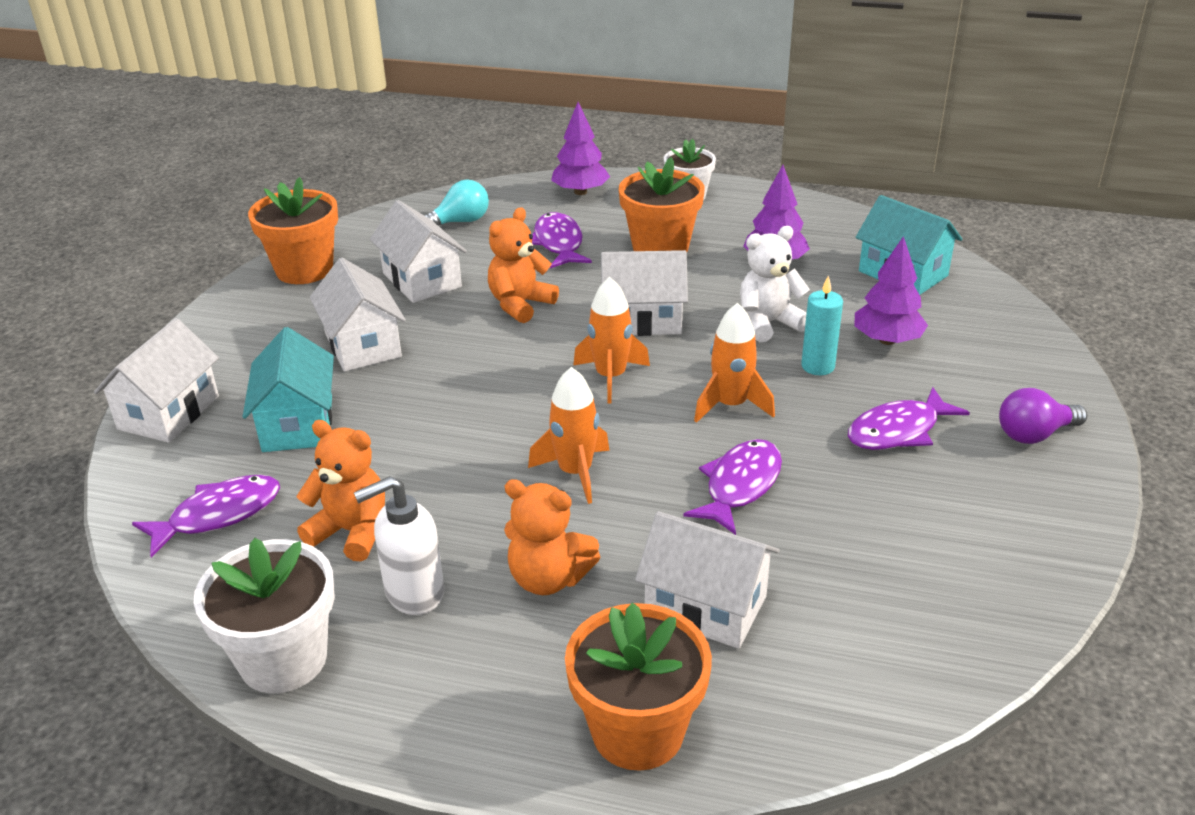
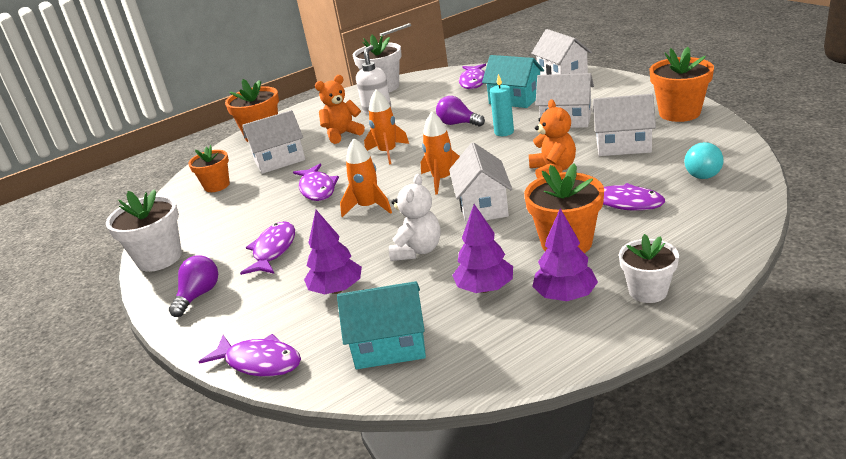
camera: 135 degrees right, 5 degrees down
orange teddy bear [297,420,385,562] -> none
purple tree [551,102,610,195] -> purple tree moved to [532,208,598,301]
white house [601,250,688,336] -> white house turned 45 degrees counterclockwise [449,142,512,224]
turquoise candle [801,275,843,375] -> turquoise candle moved to [490,74,514,136]
none -> white flower pot [106,189,182,272]
none -> orange flower pot [188,145,230,192]
none -> purple fish [199,334,301,377]
none -> purple light bulb [436,96,485,127]

